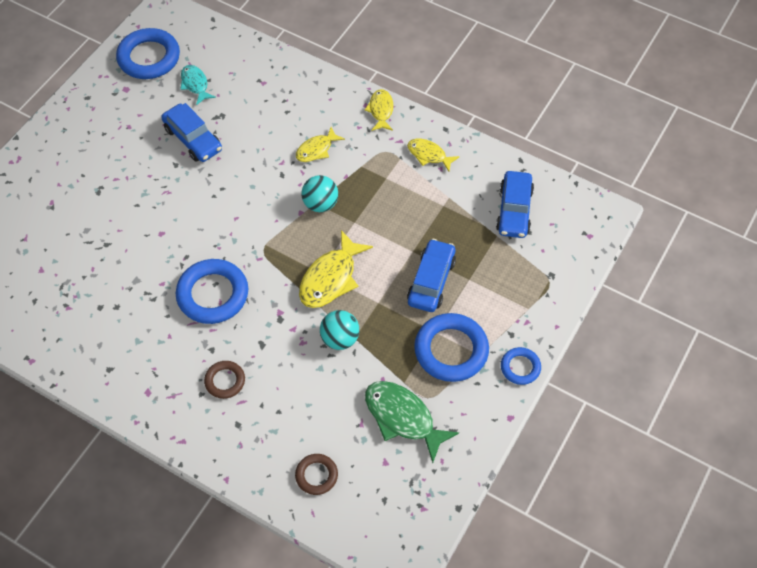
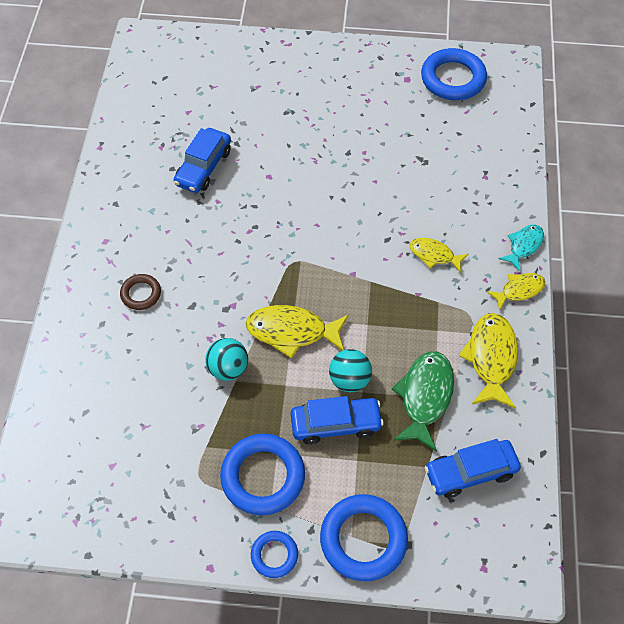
camera: 65 degrees right, 0 degrees up
blue car [161,103,222,162] -> blue car moved to [174,128,231,193]
blue ring [176,259,248,324] -> blue ring moved to [320,494,408,581]
turquoise fish [181,65,216,105] -> turquoise fish moved to [499,225,544,271]
brown ring [295,454,338,495] -> none
turquoise ball [302,175,338,212] -> turquoise ball moved to [329,349,372,392]
green fish [365,381,459,463] -> green fish moved to [392,351,454,452]
yellow fish [407,139,460,171] -> yellow fish [459,313,518,408], size x1.66

